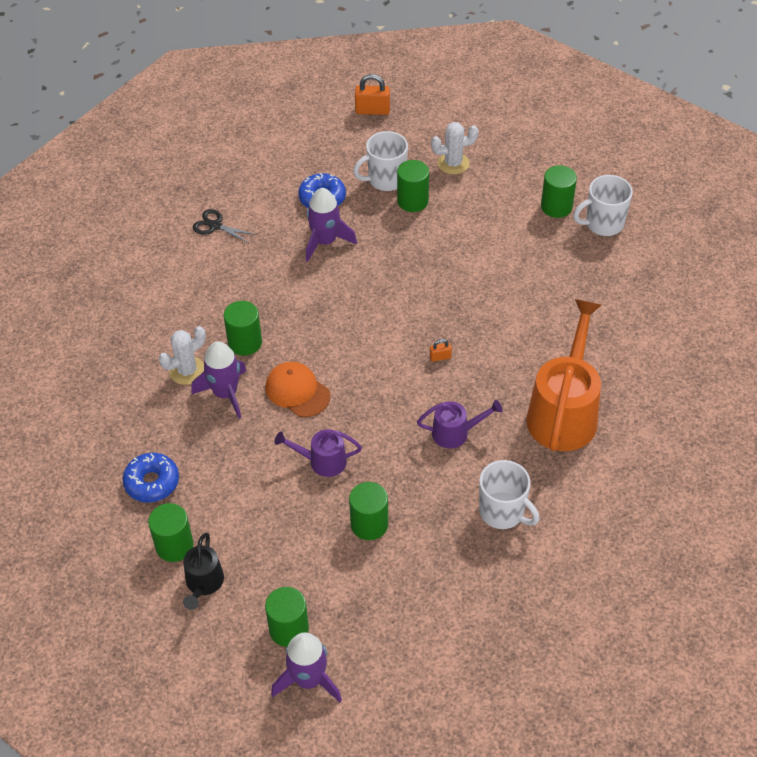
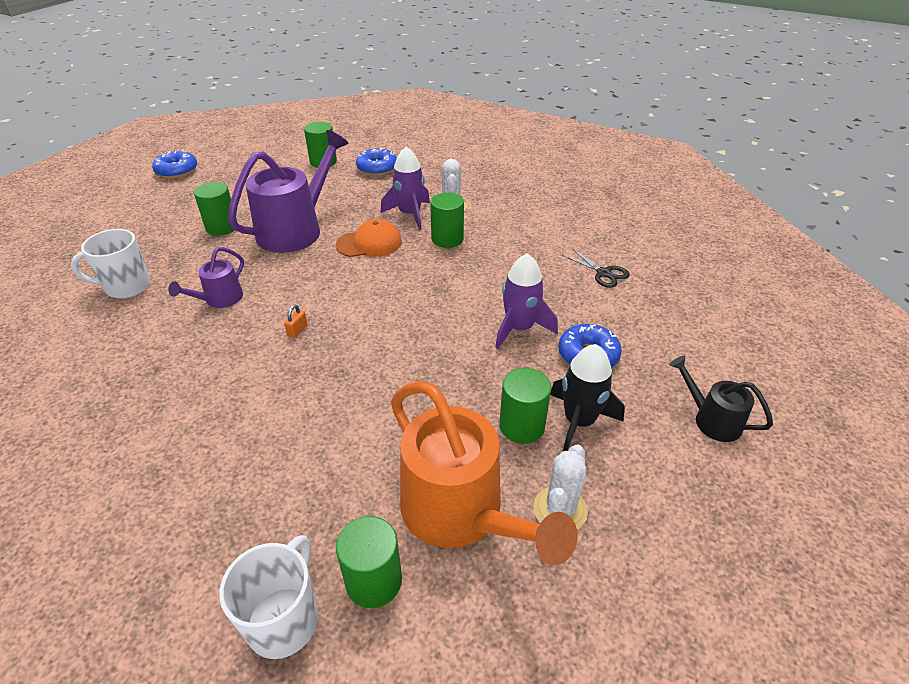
camera: 125 degrees right, 10 degrees down
black watering can [183,532,224,610] -> black watering can moved to [669,356,773,442]
black scissors [193,209,257,244] -> black scissors turned 75 degrees clockwise [562,249,630,288]
green cylinder [265,587,309,647] -> none
purple rocket [271,632,342,702] -> blue donut [152,150,197,178]
purple watering can [274,429,362,477] -> purple watering can [228,130,349,253], size x1.99
white mug [353,131,408,191] -> black rocket [550,344,625,451]
orange padlock [355,74,390,115] -> none
orange watering can [526,299,601,451] -> orange watering can moved to [391,381,578,565]

